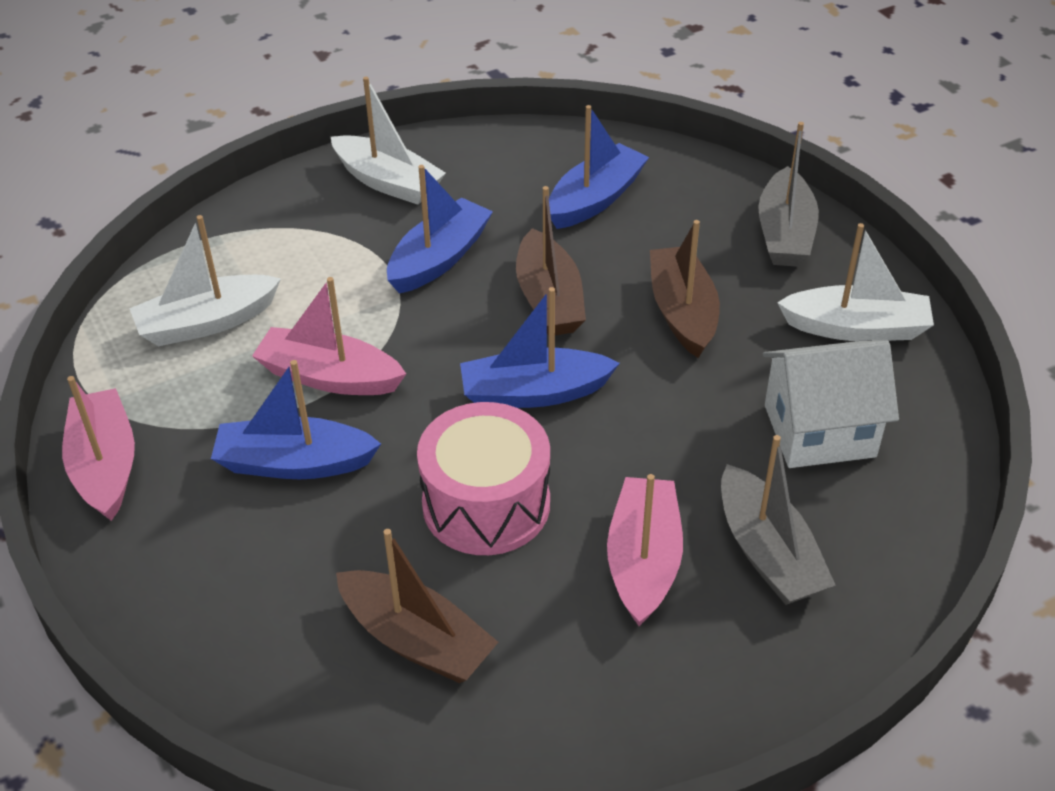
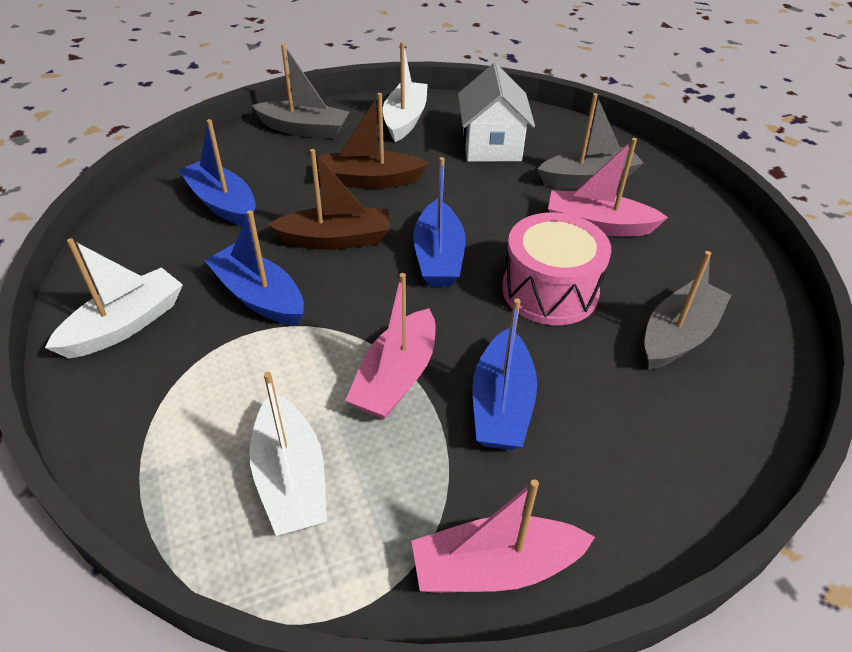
camera: 85 degrees left, 0 degrees up
brown boat [336,529,498,683] -> grey boat [644,251,731,369]

